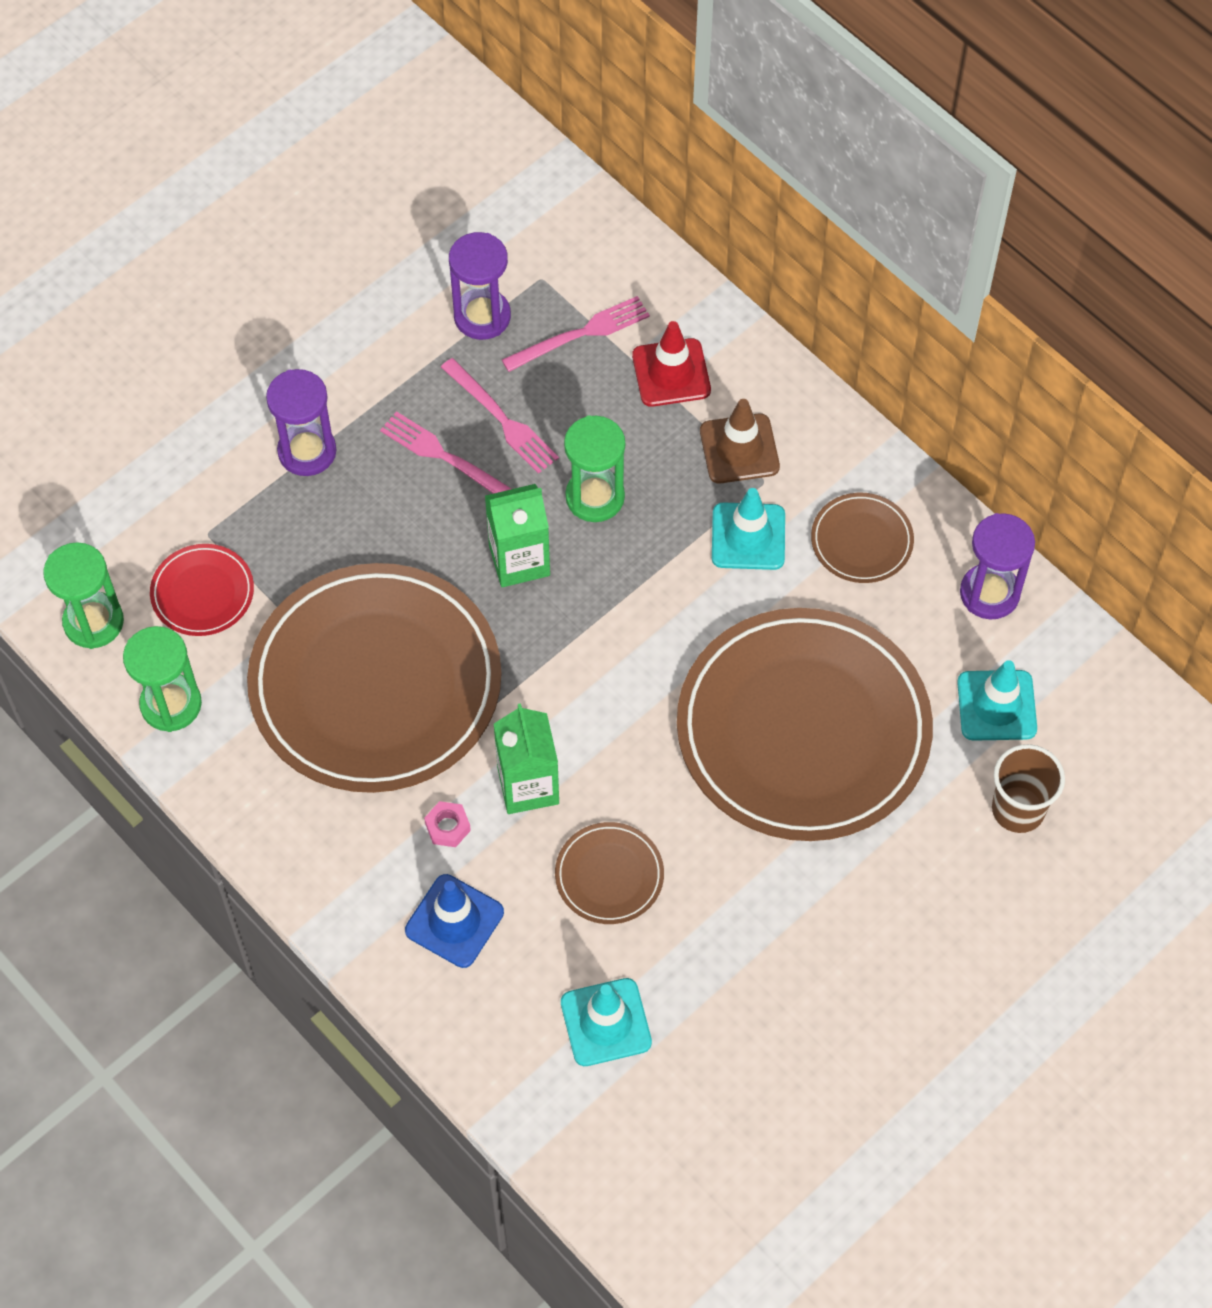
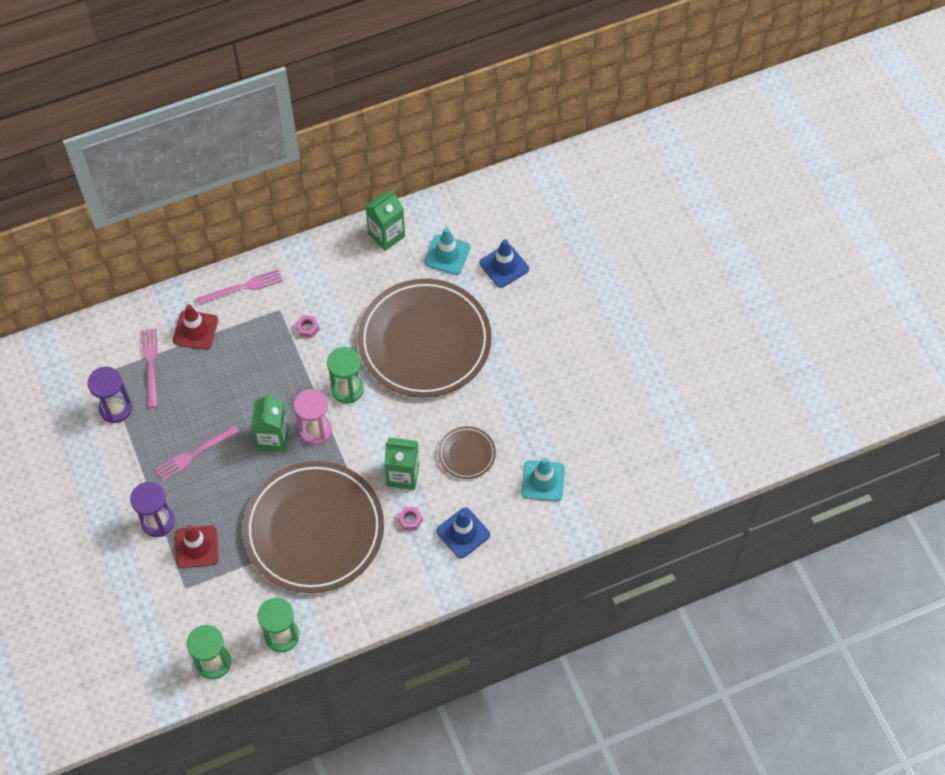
camera: 70 degrees left, 0 degrees up
red plate [150,544,254,636] -> none
pink fork [441,358,559,474] -> pink fork moved to [197,269,283,305]
green hourglass [564,415,625,522] -> green hourglass moved to [327,347,364,404]
brown traffic cone [700,399,780,483] -> none
turquoise traffic cone [712,488,785,570] -> pink nut [296,315,319,338]
brown plate [811,493,914,583] -> none
purple hourglass [960,513,1035,619] -> green carton [365,190,405,251]
brown cup [992,744,1065,833] -> blue traffic cone [480,239,529,288]
none -> red traffic cone [175,525,218,568]
none -> pink hourglass [294,389,332,445]

